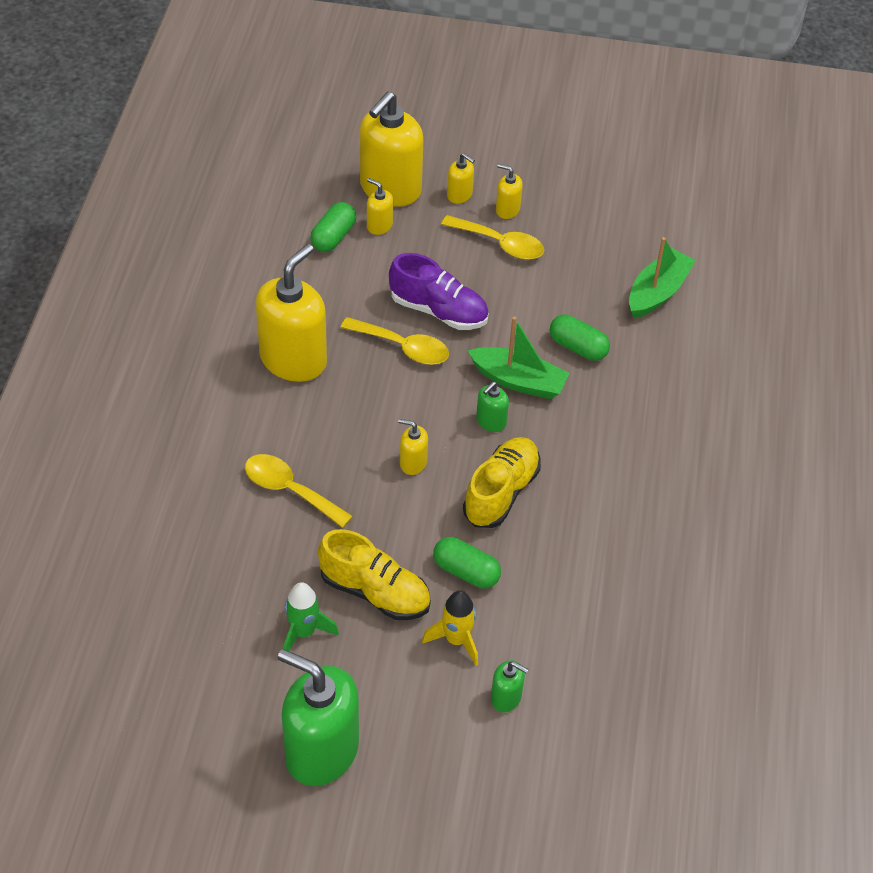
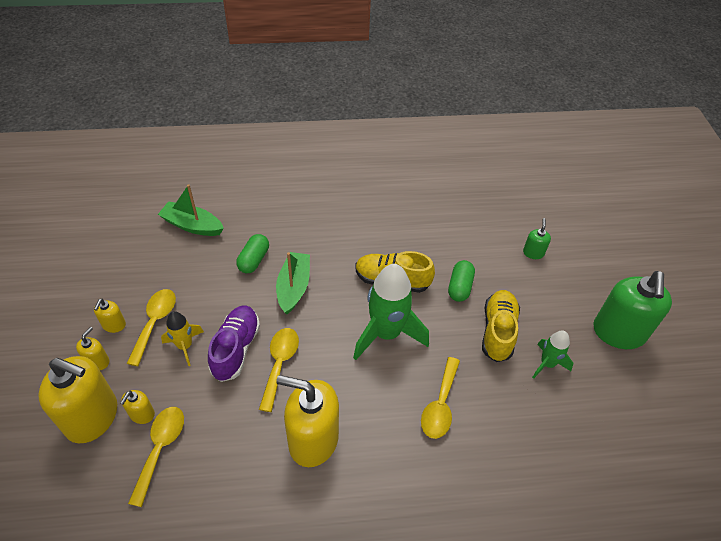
camera: 105 degrees left, 0 degrees up
green capsule [310,202,356,252] -> yellow spoon [128,407,184,507]
yellow soap dispenser [398,419,428,475] -> green rocket [353,264,429,360]
yellow rocket [422,591,478,666] -> yellow rocket moved to [161,311,204,366]
green soap dispenser [476,382,509,432] -> none

